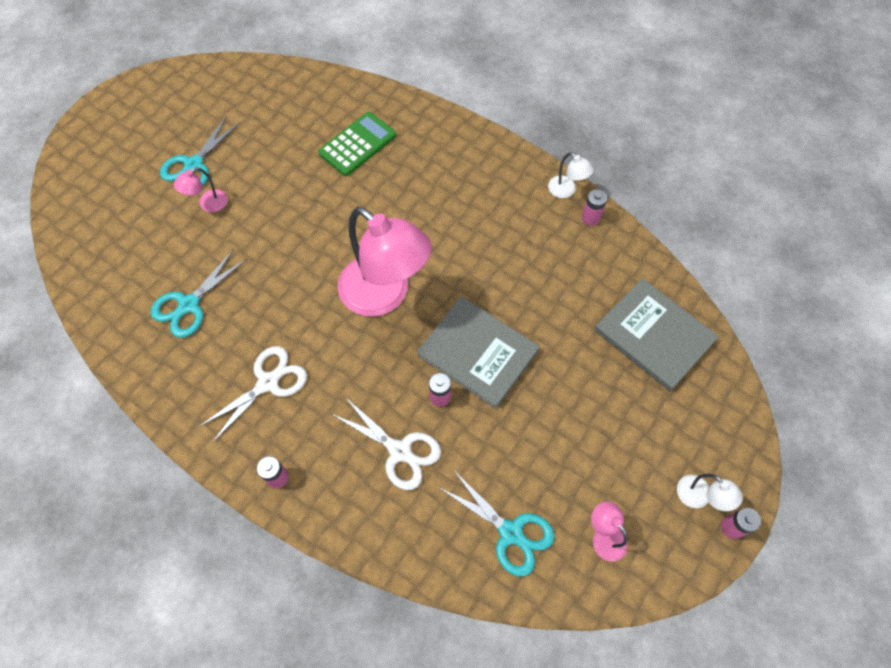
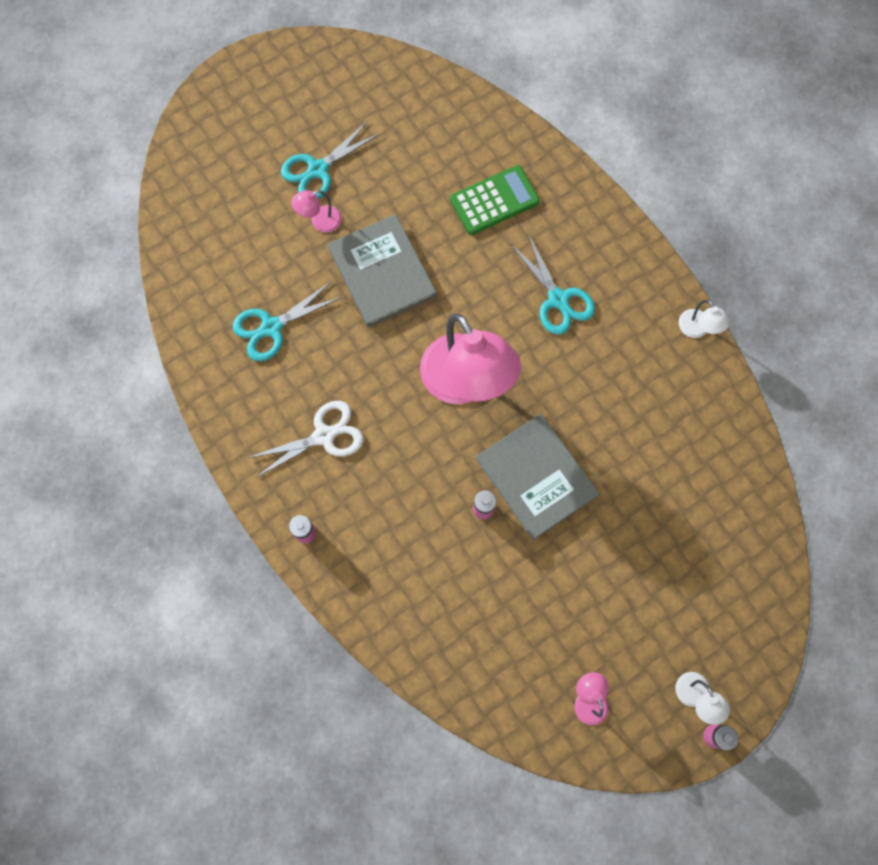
camera: 20 degrees right, 10 degrees up
white scissors [332,397,441,490] -> none
turquoise scissors [440,471,555,577] -> turquoise scissors moved to [511,234,595,335]
pink battery [582,189,607,226] -> none
grey book [594,278,719,391] -> grey book moved to [328,214,436,327]

